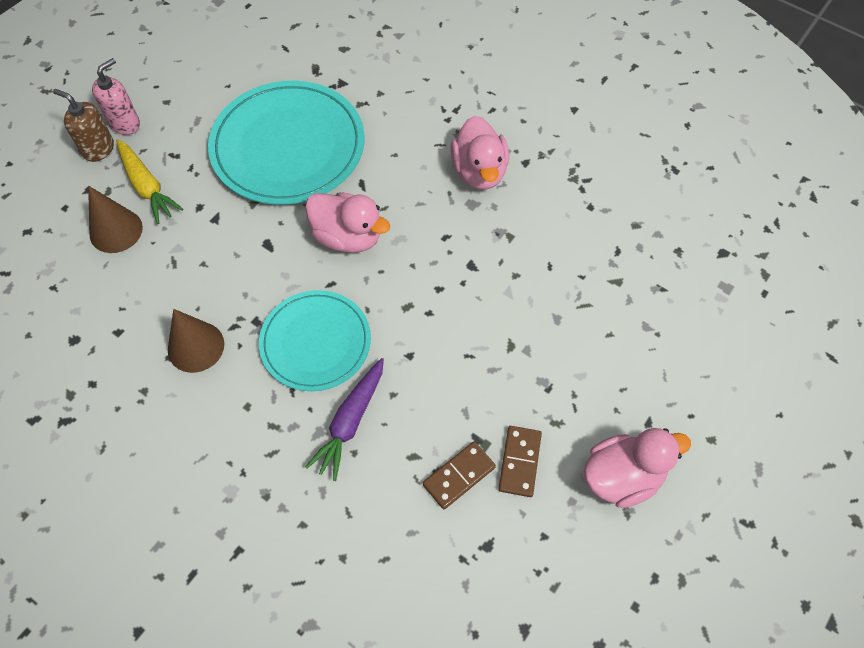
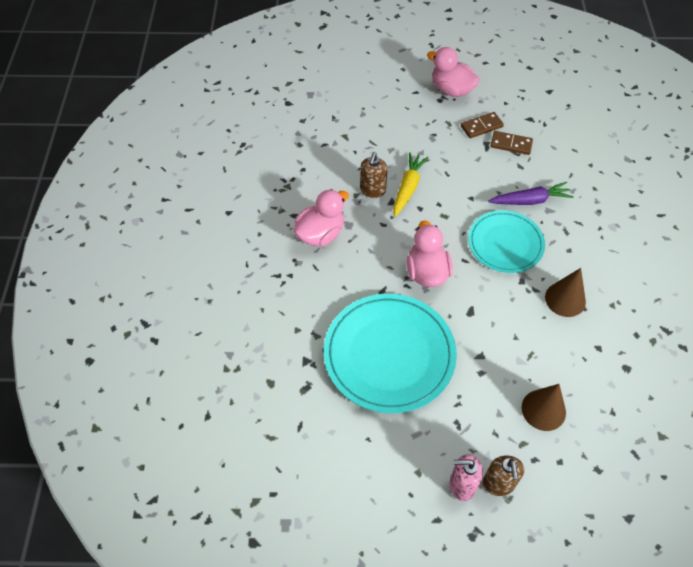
camera: 125 degrees left, 5 degrees down
yellow carrot [116,139,183,224] -> yellow carrot moved to [393,152,429,217]
none -> brown soap dispenser [360,152,388,198]

